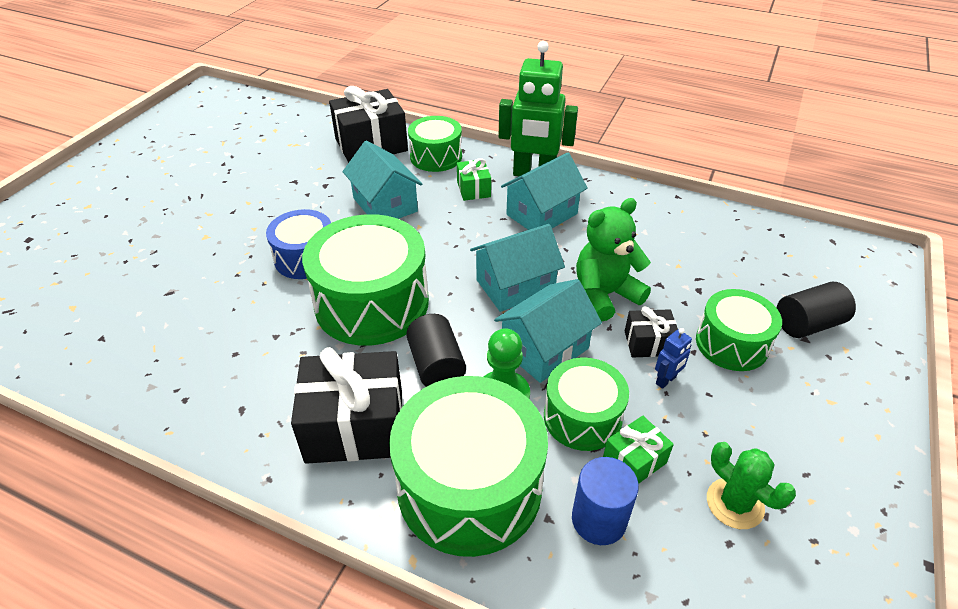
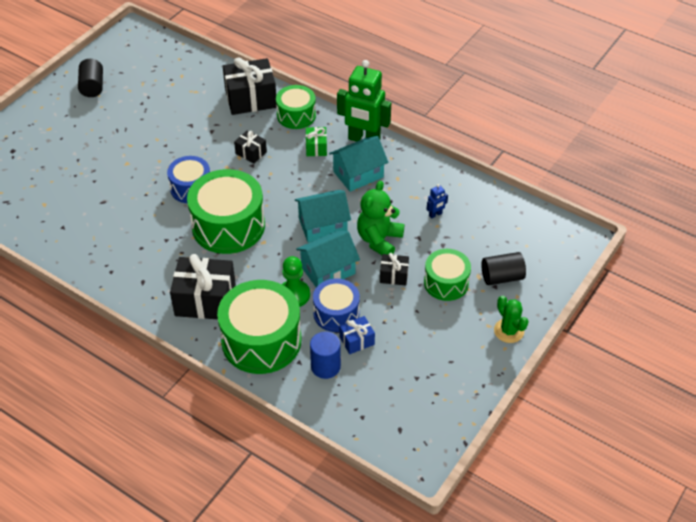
camera: 10 degrees right, 5 degrees up
turquoise house [343,141,422,219] -> black gift [234,130,267,163]
black cylinder [406,314,466,387] -> black cylinder moved to [78,59,103,97]
green drum [544,357,629,451] -> blue drum [313,279,360,332]
green teddy bear [576,198,651,322] -> green teddy bear turned 45 degrees counterclockwise [357,181,404,255]
green gift [603,416,674,484] -> blue gift [339,316,375,354]
blue robot [655,328,692,389] -> blue robot moved to [426,184,448,219]
green cactus [707,442,796,529] -> green cactus moved to [494,296,529,343]

